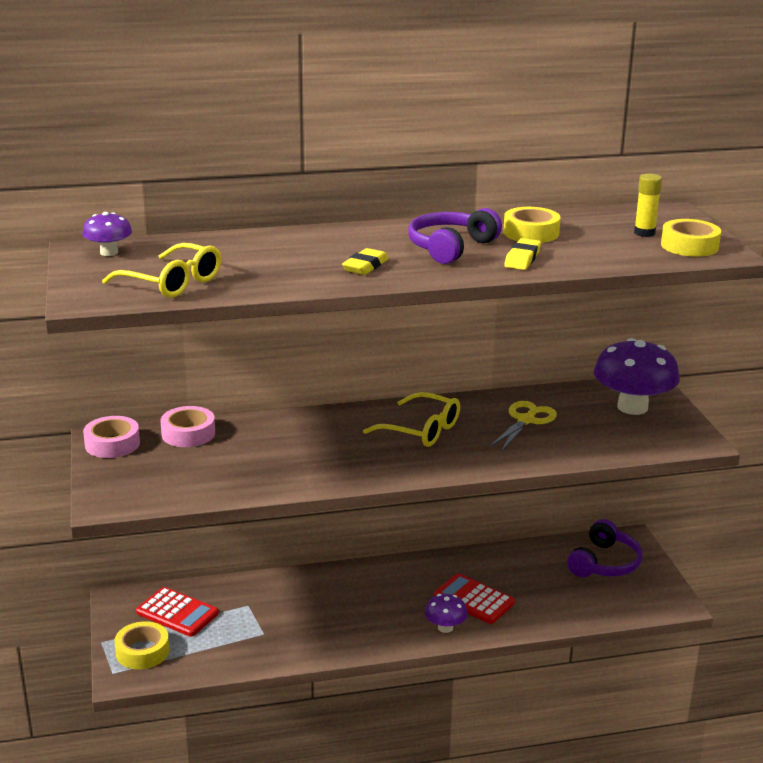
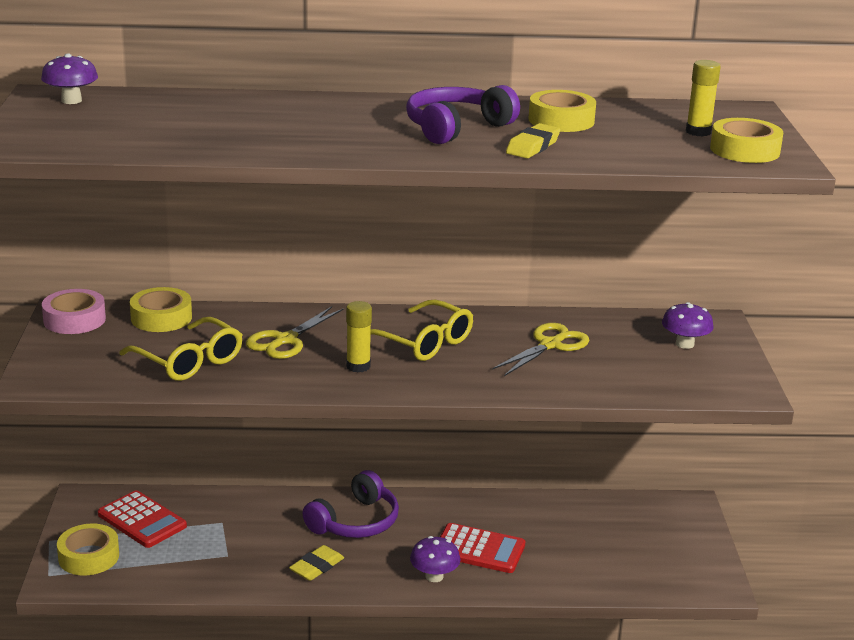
camera: 10 degrees right, 0 degrees up
yellow glasses [102,243,221,298] -> yellow glasses moved to [119,317,242,381]
pink tape [160,406,215,447] -> yellow tape [130,287,192,332]
yellow eraser [342,248,389,275] -> yellow eraser moved to [289,545,344,581]
red calculator [434,573,515,624] -> red calculator turned 150 degrees clockwise [440,523,525,573]
purple headphones [567,519,643,577] -> purple headphones moved to [302,470,399,538]
purple mushroom [594,338,680,415] -> purple mushroom [662,302,714,349], size x0.51
none -> yellow scissors [246,306,343,359]
none -> yellow glue stick [346,301,372,373]

